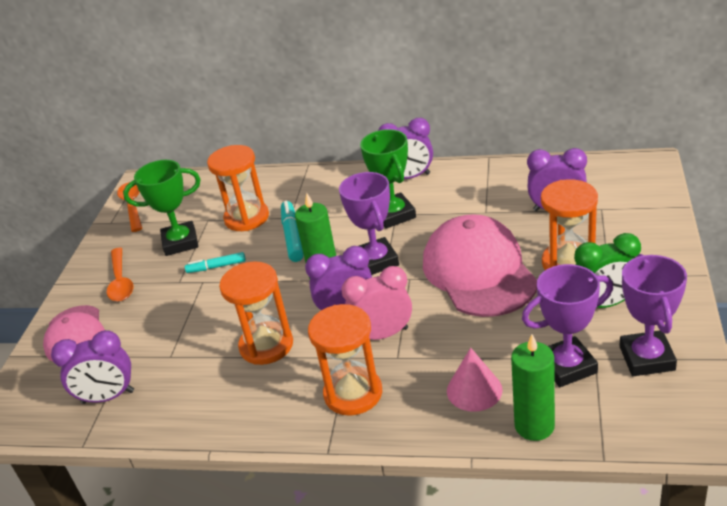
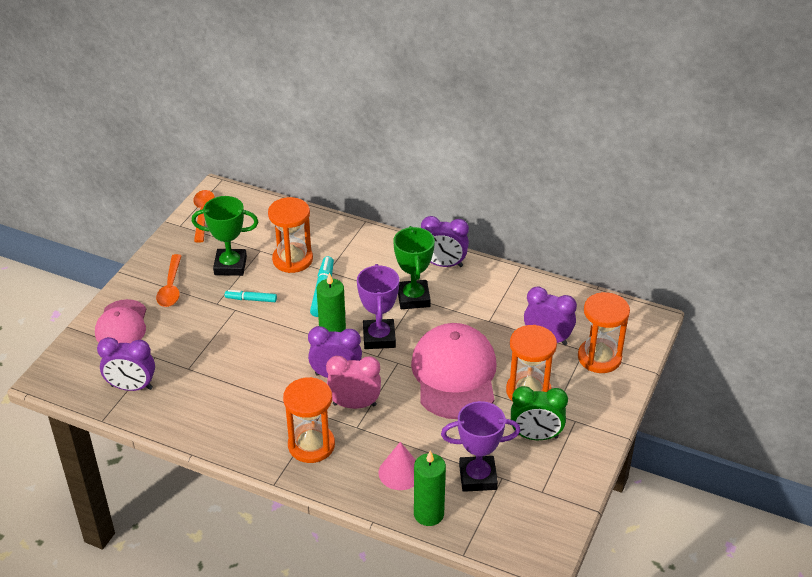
camera: 10 degrees right, 5 degrees up
orange hourglass [219,261,293,365] -> orange hourglass moved to [578,292,630,373]
purple trophy [619,254,687,376] -> none

